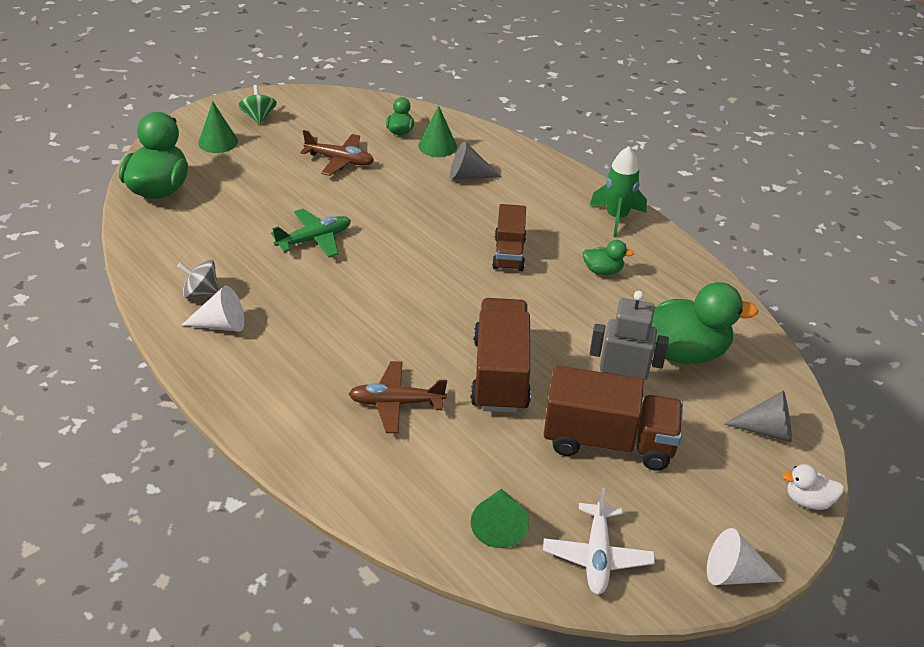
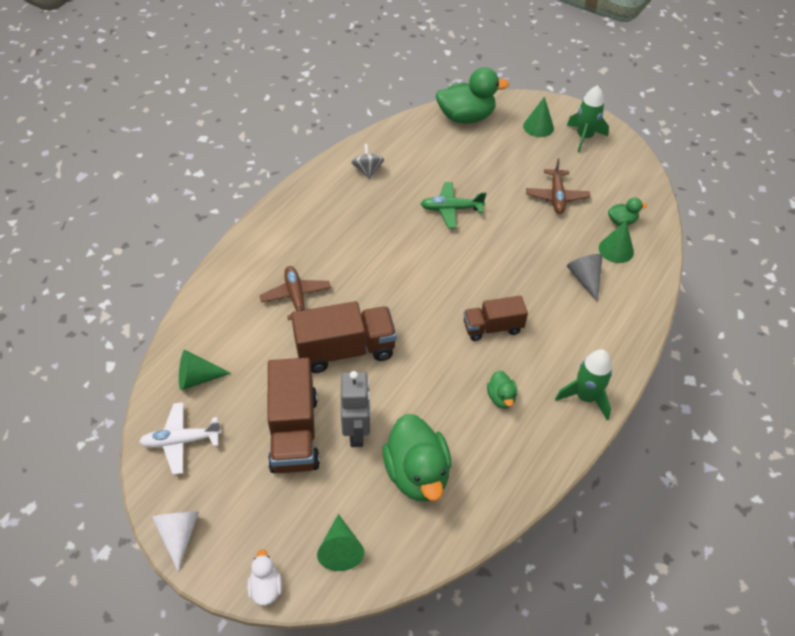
camera: 75 degrees right, 10 degrees up
white cone [182,285,244,332] -> none
green spinning top [238,85,277,125] -> green rocket [567,85,609,153]
green plane [271,209,351,257] -> green plane turned 135 degrees clockwise [421,182,486,228]
grey cone [724,390,792,443] -> green cone [317,514,364,571]

